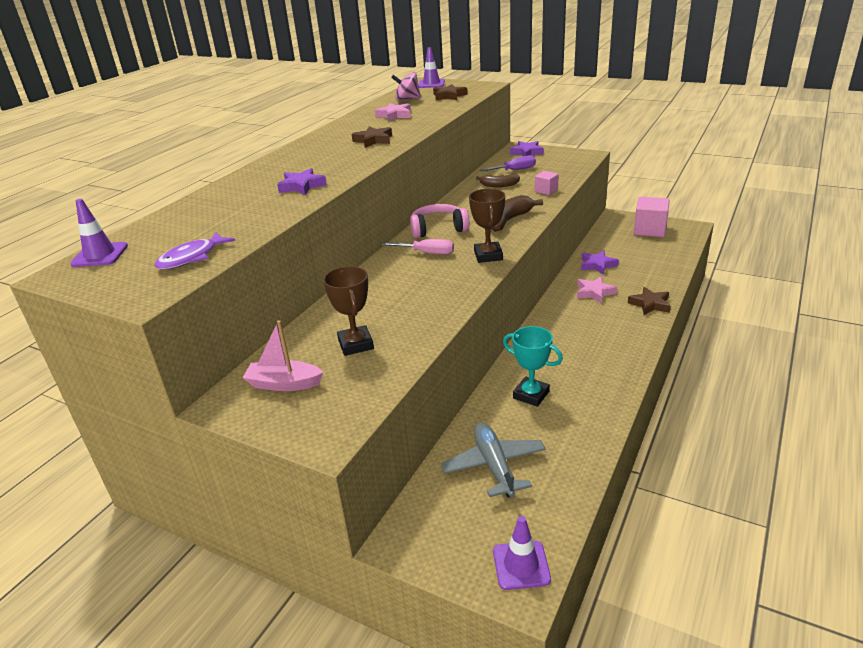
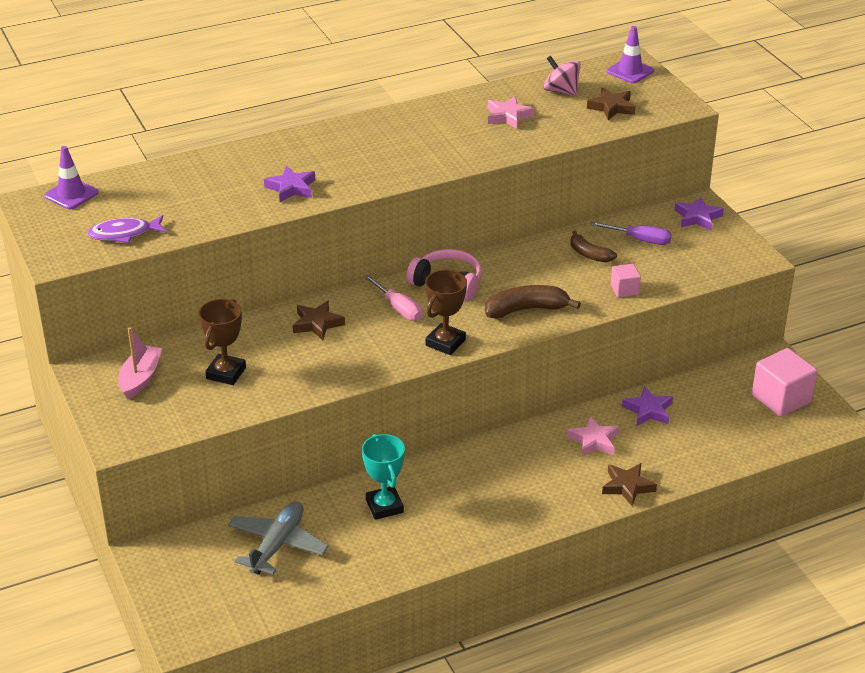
camera: 35 degrees right, 5 degrees up
pink boat [243,320,324,391] -> pink boat turned 60 degrees clockwise [118,327,162,399]
brown star [352,126,392,148] -> brown star moved to [293,301,345,340]
purple traffic cone [493,516,551,590] -> none

